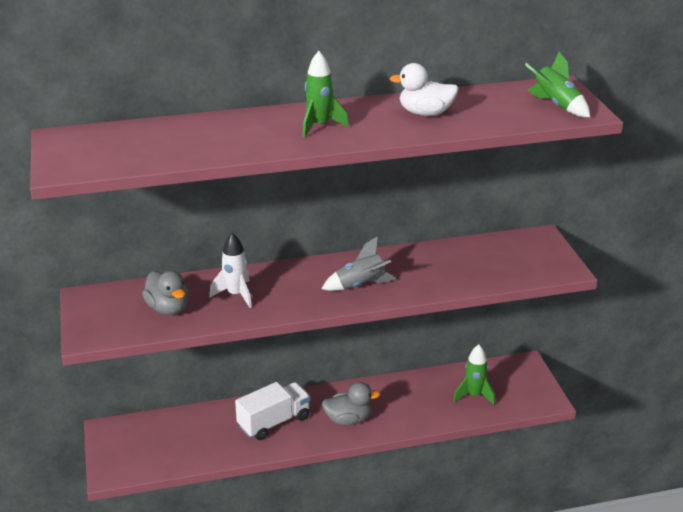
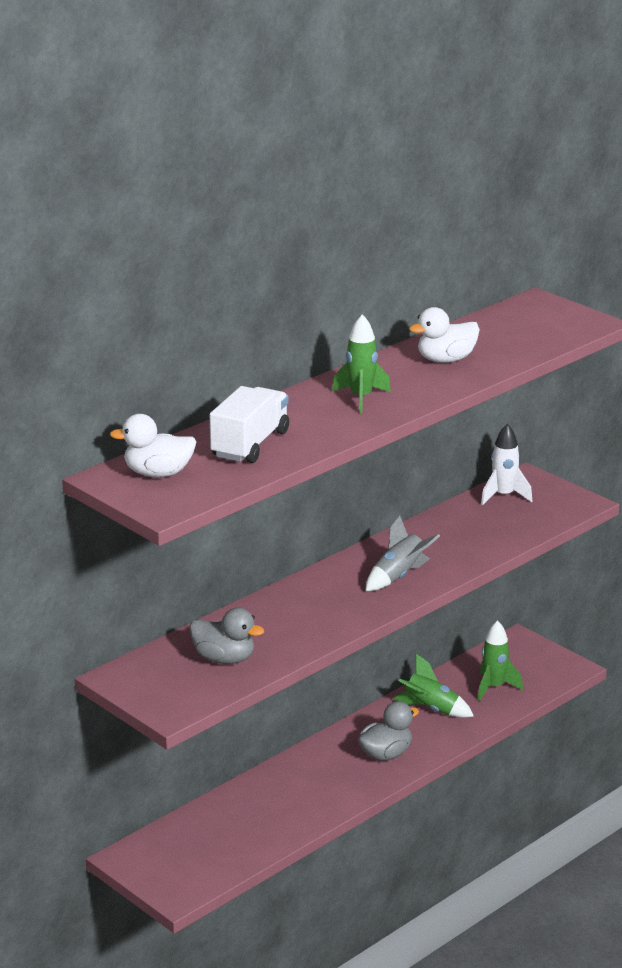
camera: 30 degrees left, 5 degrees down
white rocket [209,233,252,308] -> white rocket moved to [481,424,532,505]
white truck [235,382,310,440] -> white truck moved to [210,386,289,463]
green rocket [525,52,590,117] -> green rocket moved to [392,654,474,718]
none -> white duck [110,414,197,477]

